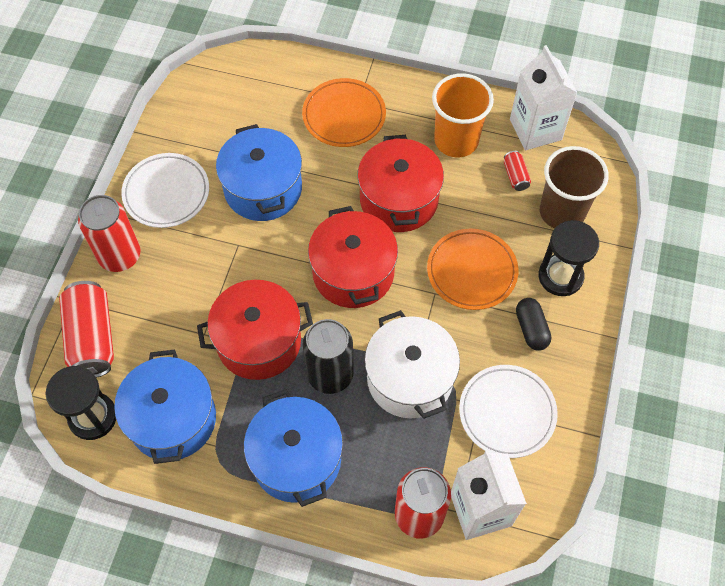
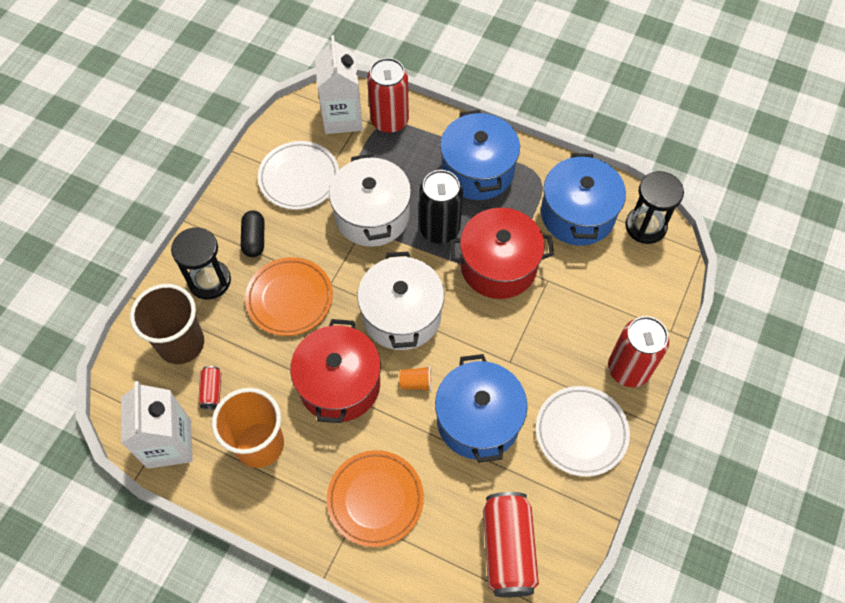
camera: 170 degrees left, 0 degrees up
red can [59,281,114,378] -> red can moved to [483,492,539,597]
red pot [308,206,398,308] -> white pot [357,251,444,350]
none -> orange cup [399,366,432,392]

